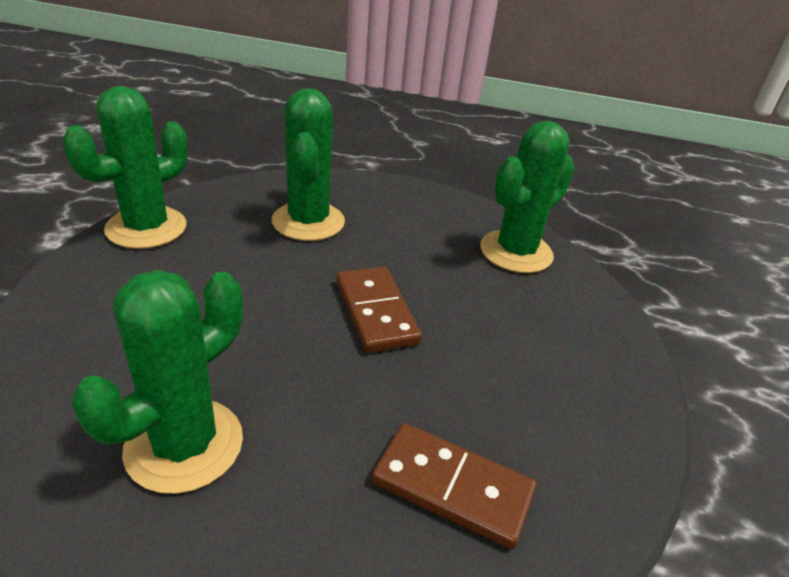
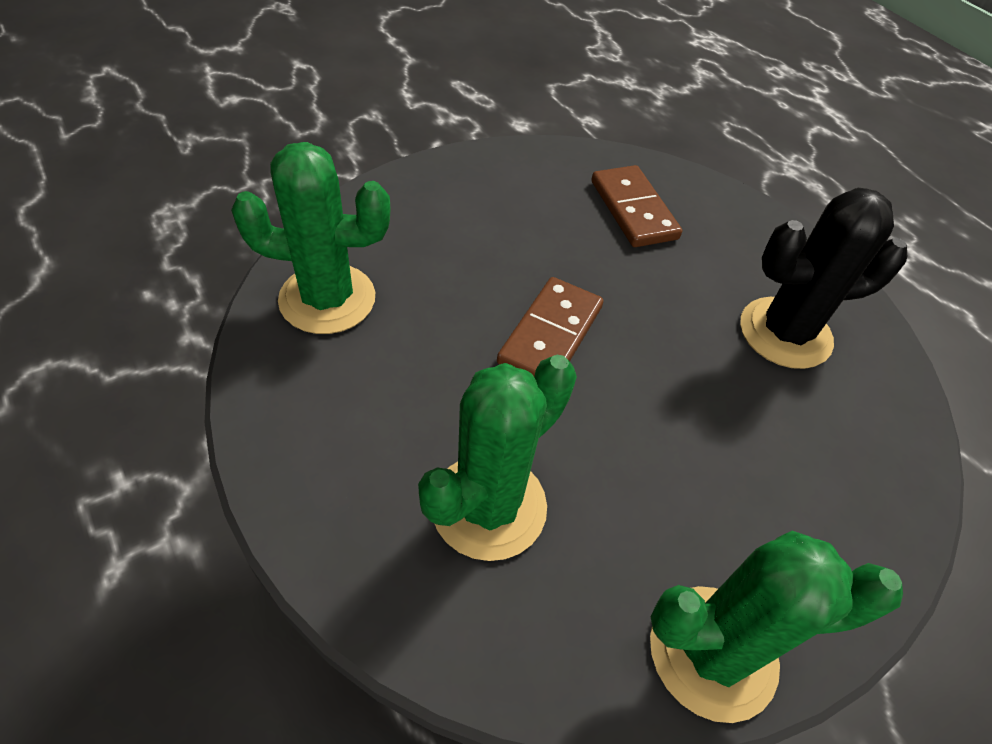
camera: 135 degrees left, 15 degrees up
green cactus [72,270,243,494] -> black cactus [740,188,907,369]

